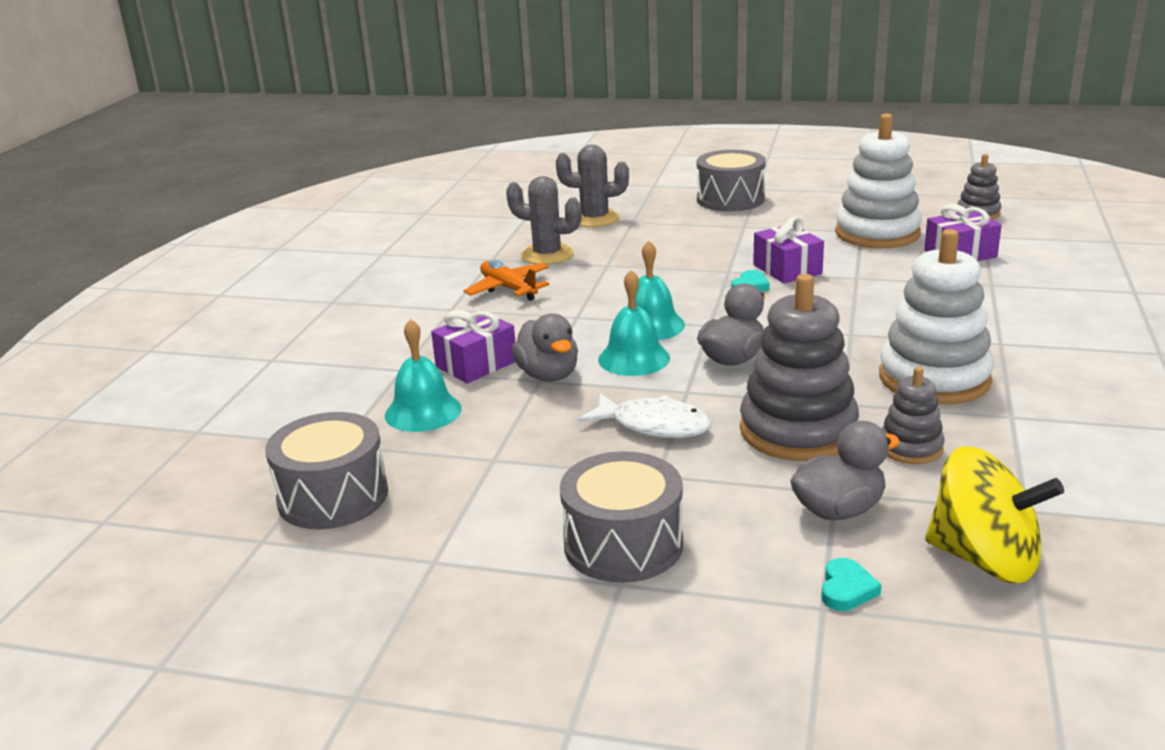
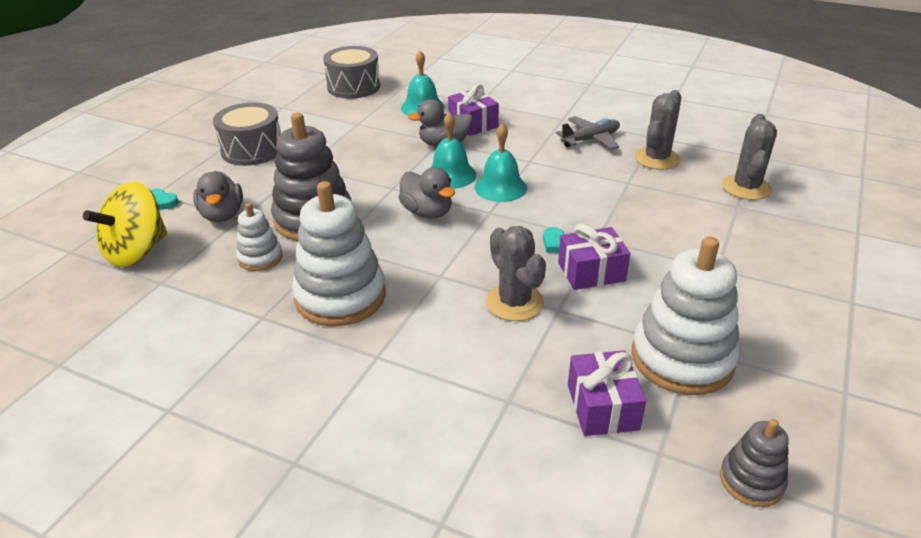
camera: 100 degrees right, 10 degrees up
orange plane [464,260,549,301] -> grey plane [556,116,620,150]
white fish [578,393,712,438] -> none
grey drum [697,150,766,212] -> none
grey stacking toy [882,367,945,464] -> white stacking toy [236,203,282,271]
none -> grey cactus [486,226,546,321]

